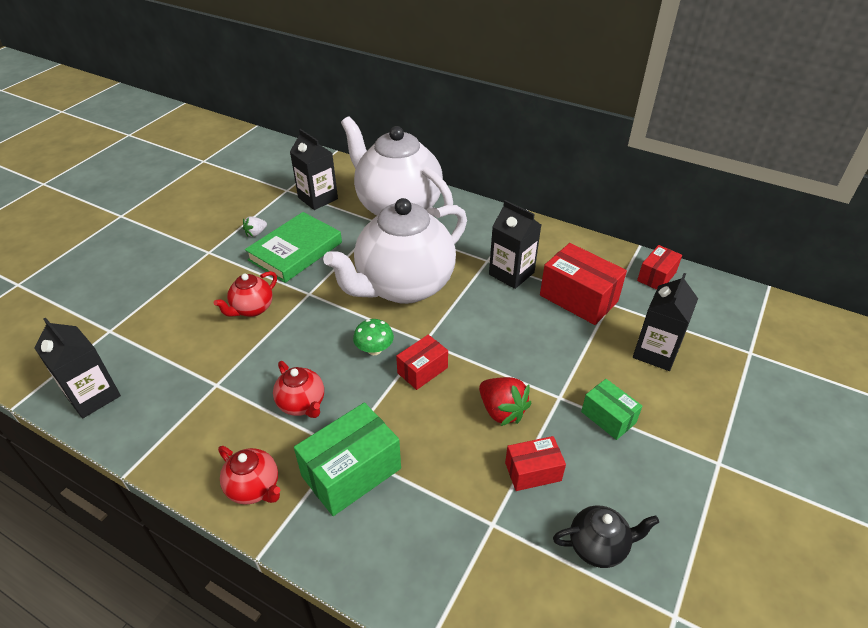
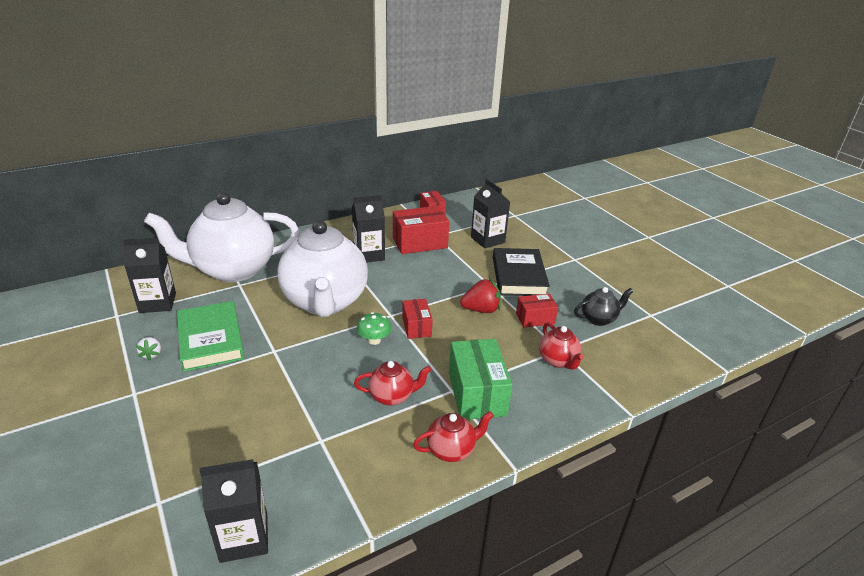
camera: 60 degrees left, 10 degrees down
red teapot [214,271,277,317] -> red teapot moved to [539,322,584,370]
red box [505,436,566,491] -> red box turned 60 degrees clockwise [516,294,558,327]
black teapot [553,506,659,568] -> black teapot turned 45 degrees clockwise [574,287,633,326]
green box [581,379,642,440] -> black book [493,248,550,296]

